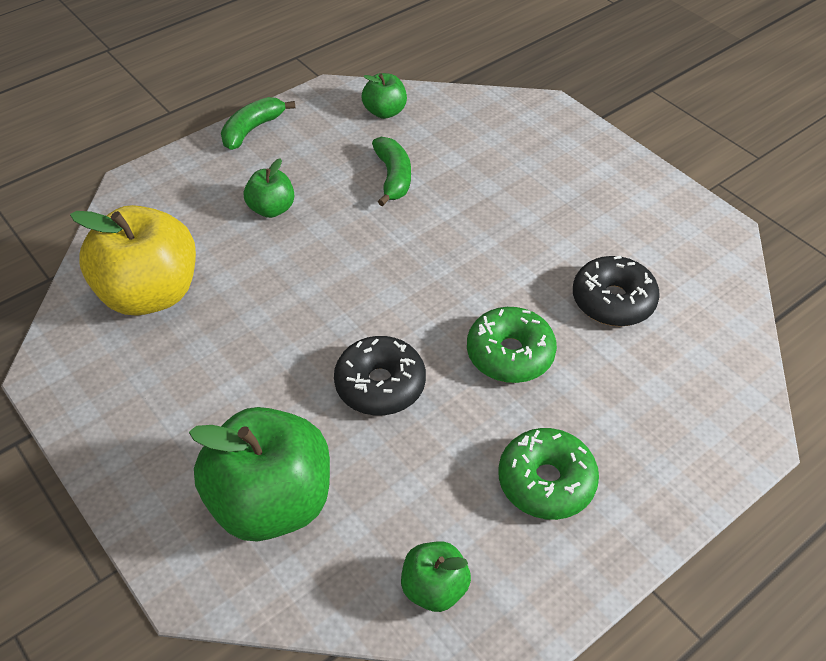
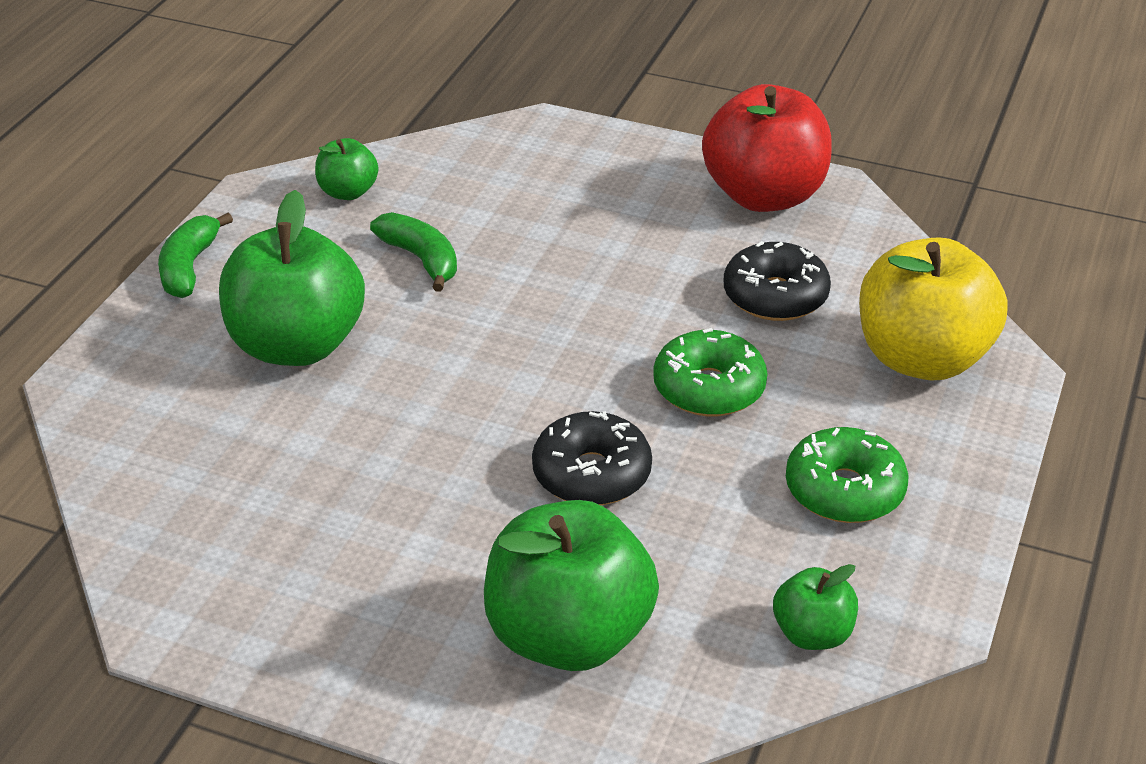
camera: 30 degrees left, 10 degrees down
yellow apple [70,205,196,315] -> yellow apple moved to [859,237,1008,381]
green apple [244,158,294,218] -> green apple [219,190,365,366], size x2.03
none -> red apple [702,84,832,212]

